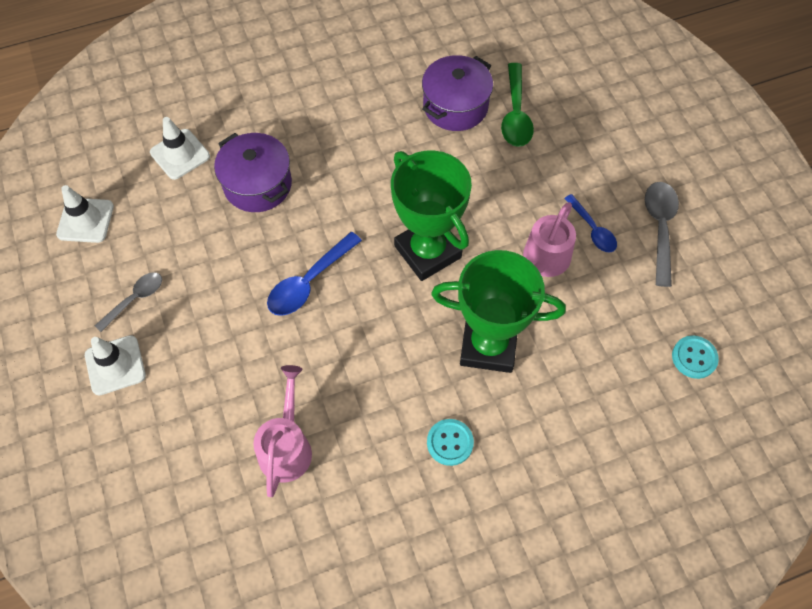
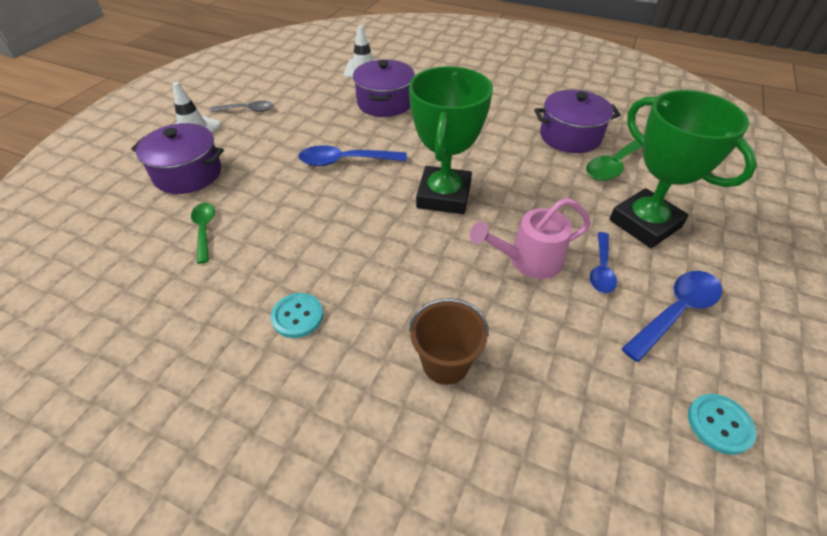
camera: 45 degrees right, 15 degrees down
white traffic cone [56,185,114,243] -> none
pink watering can [253,365,312,497] -> green spoon [191,203,215,264]
green trophy [431,250,566,373] -> green trophy moved to [609,90,757,248]
grey spoon [645,182,679,287] -> blue spoon [621,271,722,362]
turquoise button [672,335,719,379] -> turquoise button moved to [688,394,756,455]
none -> purple pot [131,123,224,194]
none -> brown bucket [409,298,489,385]

